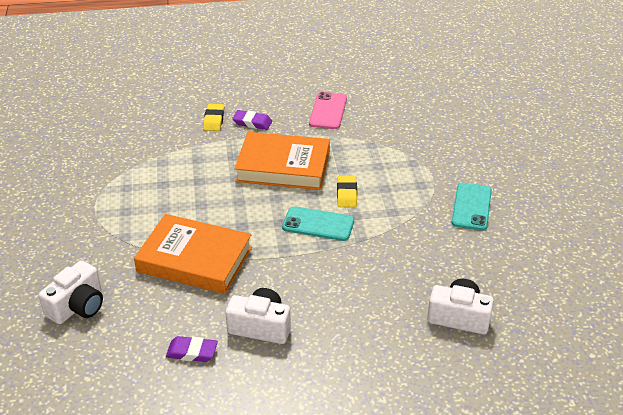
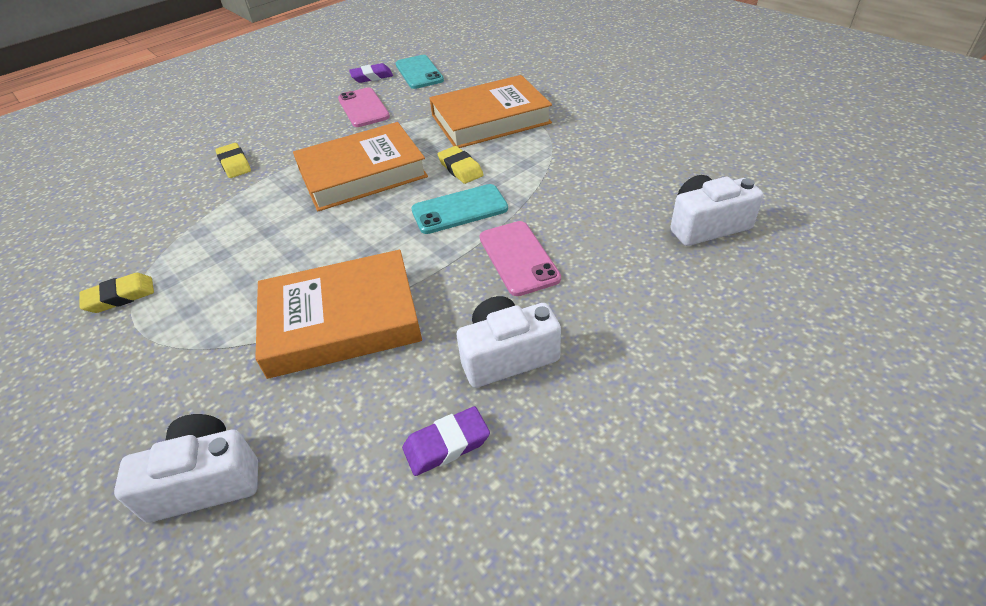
camera: 30 degrees left, 5 degrees up
white camera [39,260,103,324] -> white camera turned 105 degrees counterclockwise [114,414,258,522]
purple eraser [232,110,272,130] -> purple eraser moved to [349,63,393,83]
turquoise phone [452,183,492,231] -> turquoise phone moved to [396,55,444,89]
none -> yellow eraser [79,273,154,313]
none -> orange book [429,75,552,148]
none -> pink phone [480,221,561,296]

